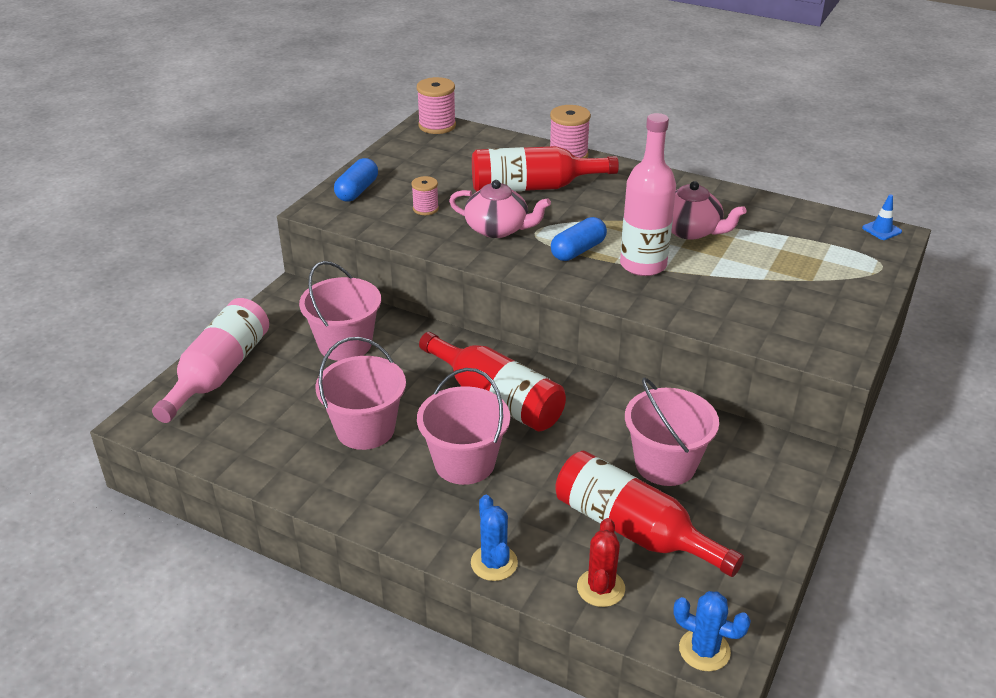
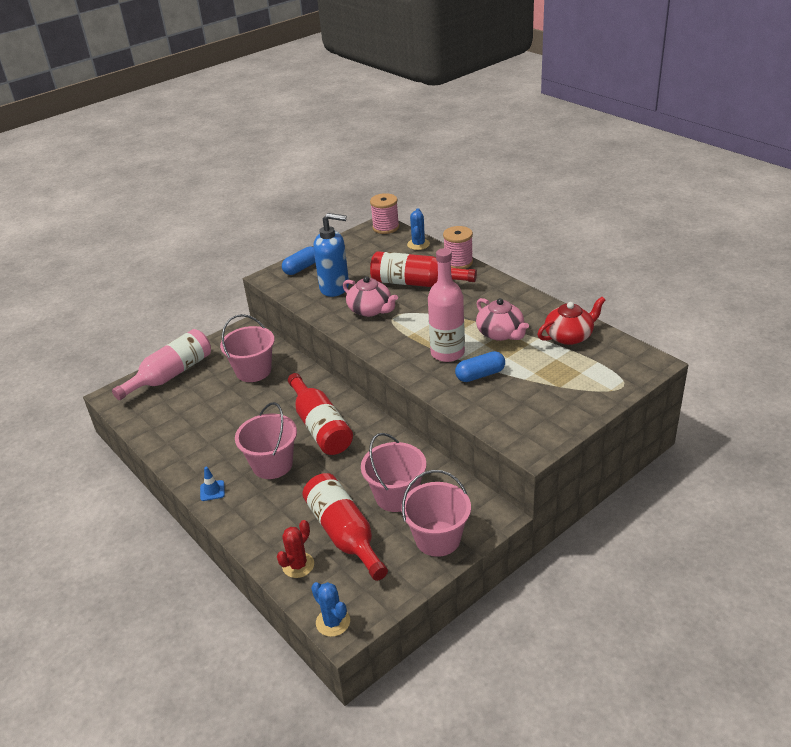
camera: 25 degrees right, 0 degrees up
pink bucket [315,337,406,450] -> pink bucket moved to [401,470,471,557]
pink spool [411,176,439,215] -> blue soap dispenser [313,213,349,297]
blue cactus [471,495,518,581] -> blue cactus moved to [407,208,430,250]
blue capsule [551,217,607,261] -> blue capsule moved to [455,351,505,382]
blue traffic cone [862,194,902,240] -> blue traffic cone moved to [200,467,225,501]
none -> red teapot [537,297,606,345]

